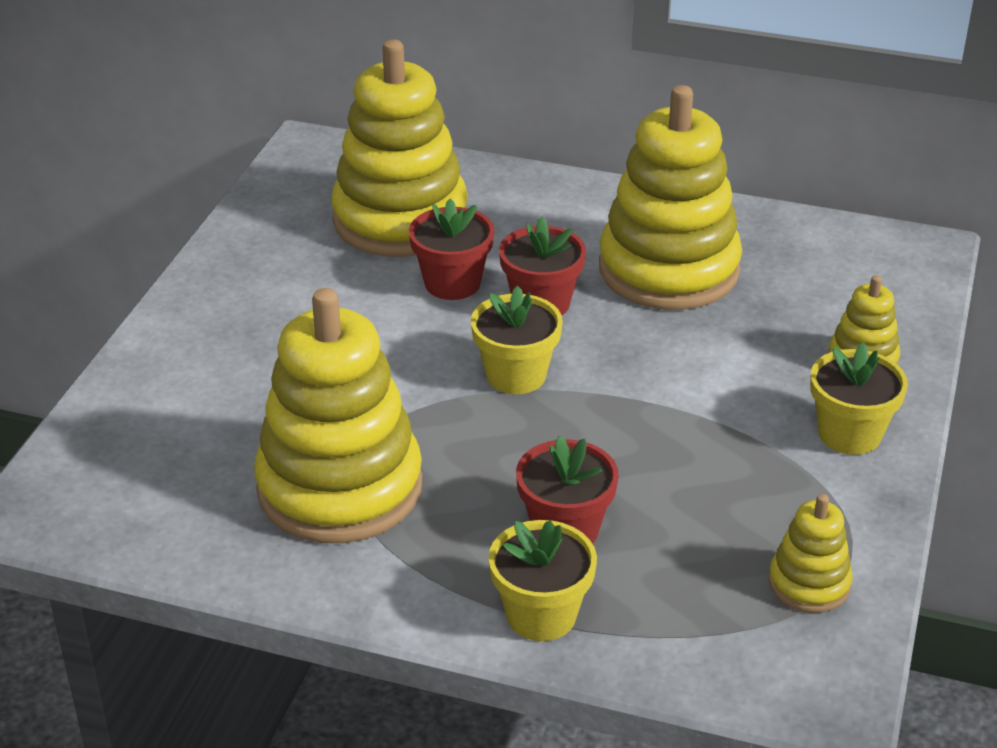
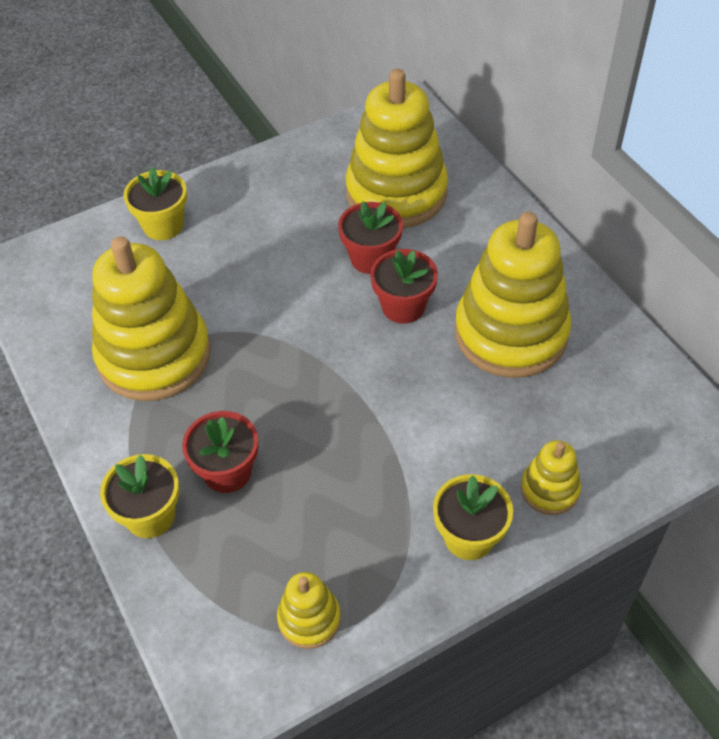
camera: 45 degrees right, 15 degrees up
yellow flower pot [471,286,563,394] -> yellow flower pot moved to [123,167,187,240]

